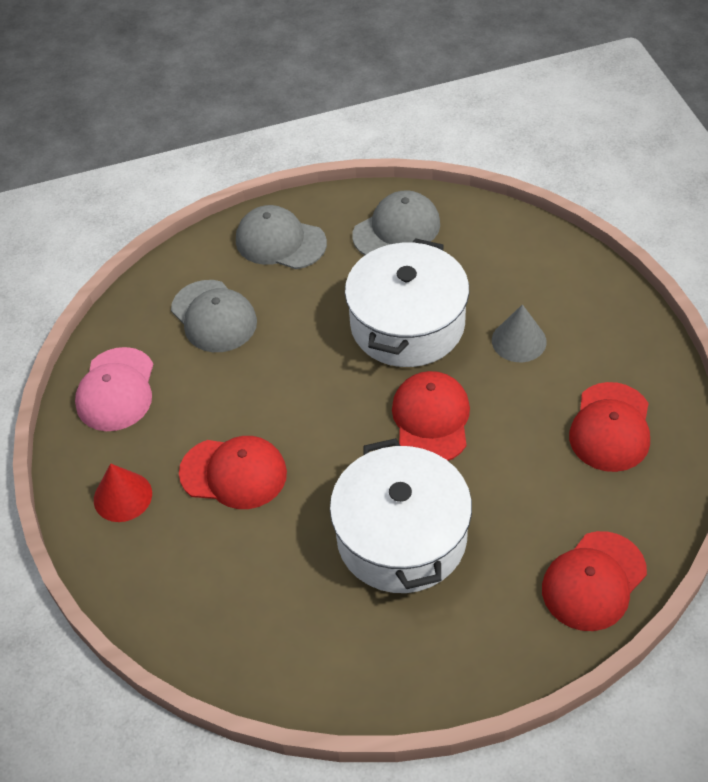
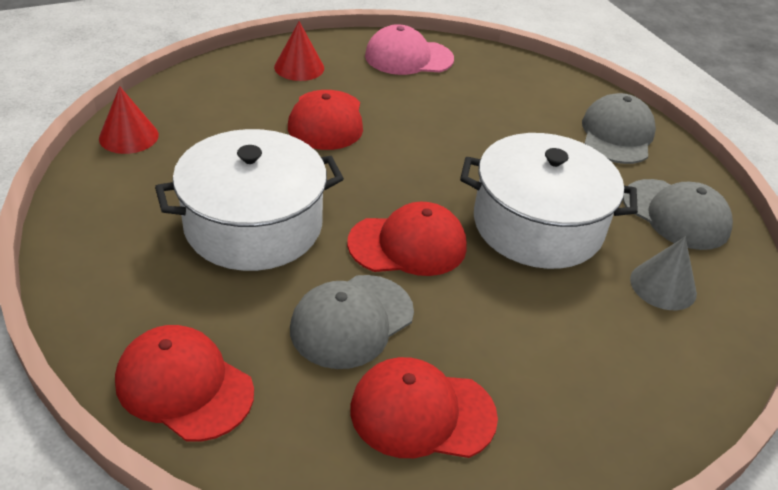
camera: 75 degrees right, 10 degrees down
grey cap [171,280,257,352] -> grey cap moved to [290,275,414,369]
grey cone [492,304,547,362] -> grey cone moved to [630,237,697,310]
none -> red cone [99,86,159,154]

